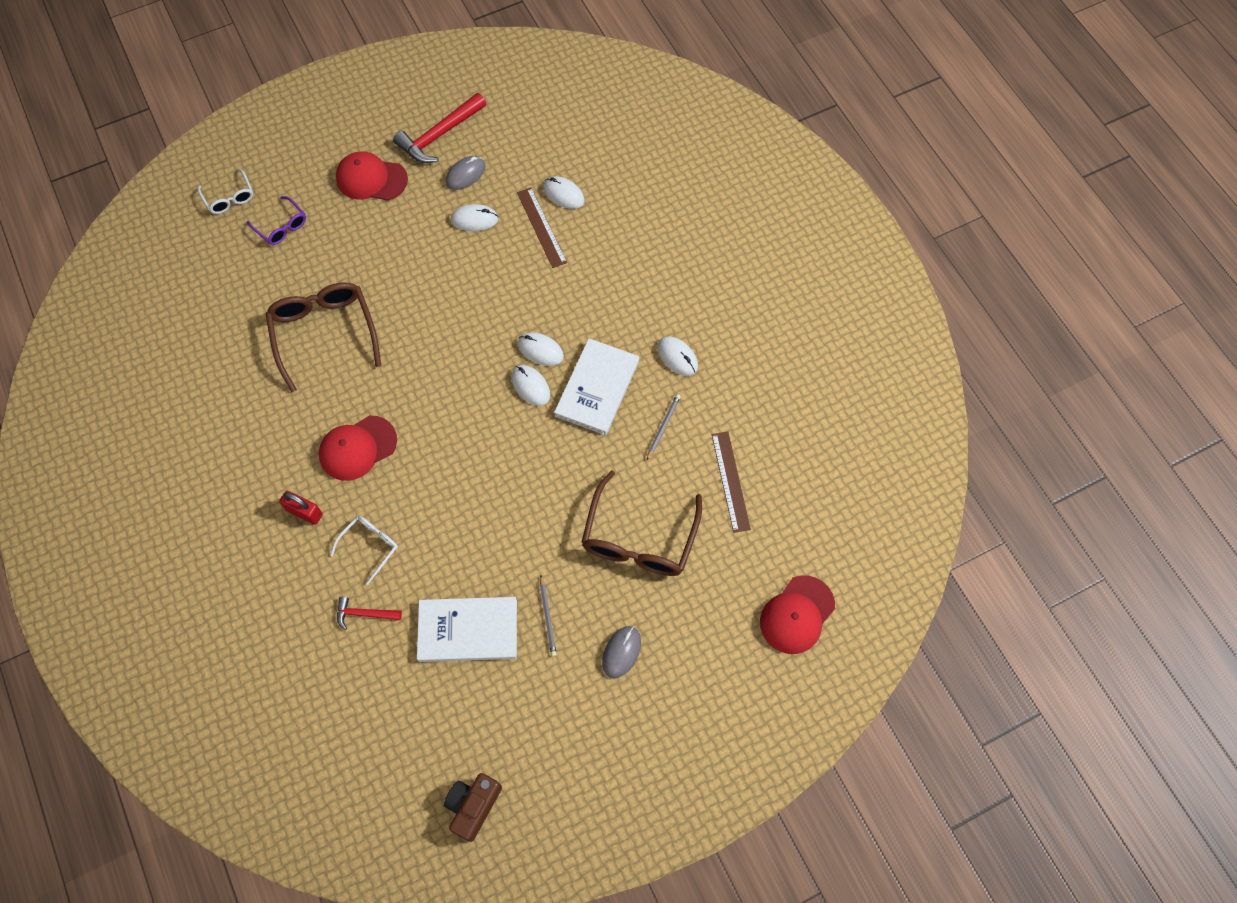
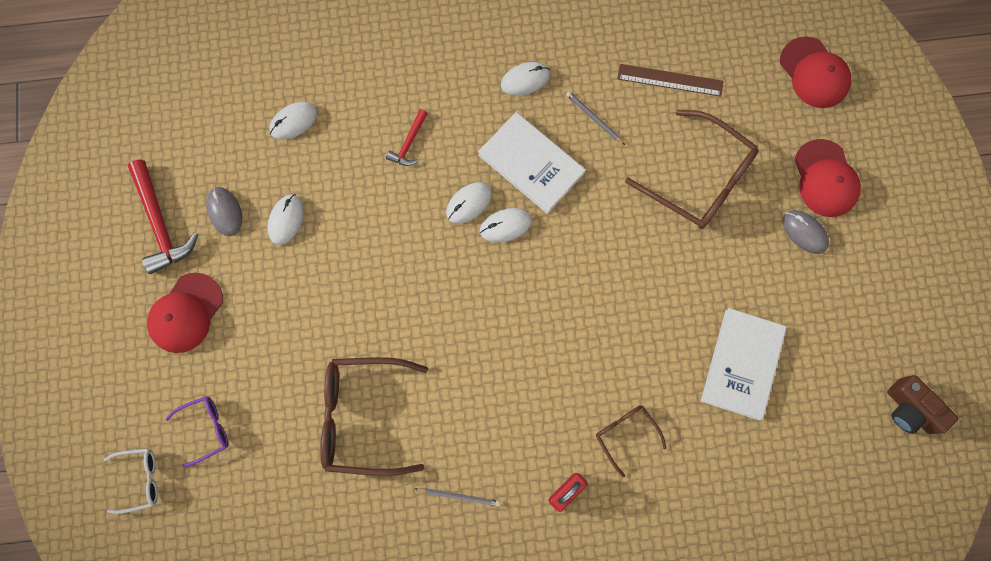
camera: 70 degrees left, 10 degrees up
red cap [319,416,397,481] -> red cap moved to [795,139,861,217]
white glasses [330,516,398,585] -> brown glasses [596,405,667,477]
red hammer [337,597,402,630] -> red hammer moved to [386,109,428,166]
brown ruler [517,187,567,268] -> none
grey pencil [540,576,557,657] -> grey pencil moved to [415,488,501,507]

